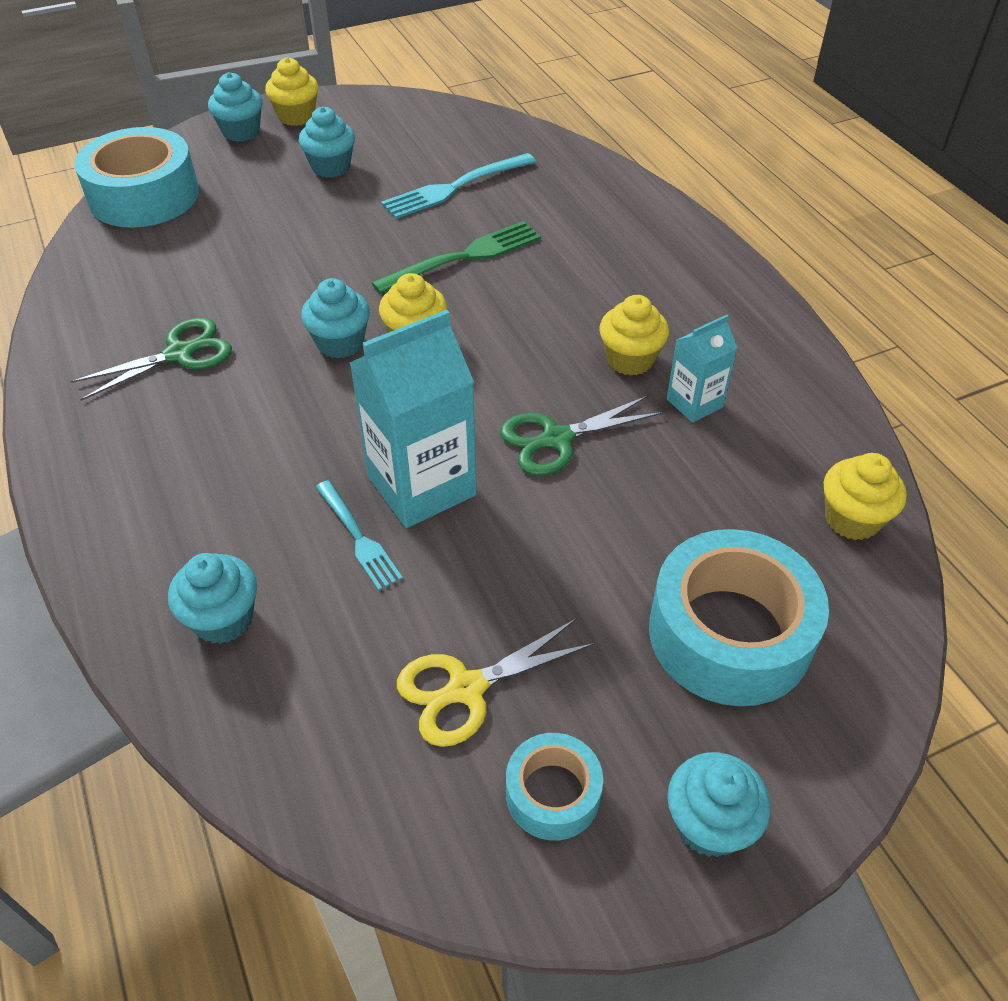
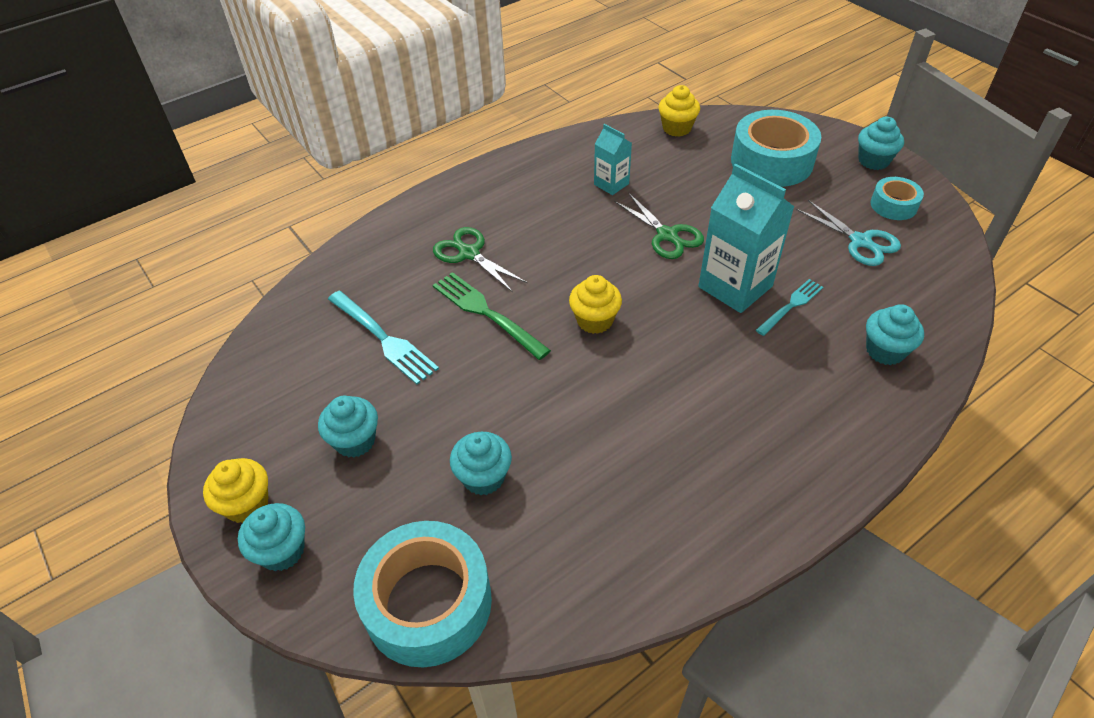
camera: 100 degrees left, 0 degrees up
green scissors [70,317,232,401] -> green scissors moved to [433,227,527,292]
turquoise cupcake [301,278,370,359] -> turquoise cupcake moved to [450,432,512,495]
yellow scissors [397,618,595,747] -> turquoise scissors [796,200,901,266]
yellow cupcake [599,295,669,376] -> none

